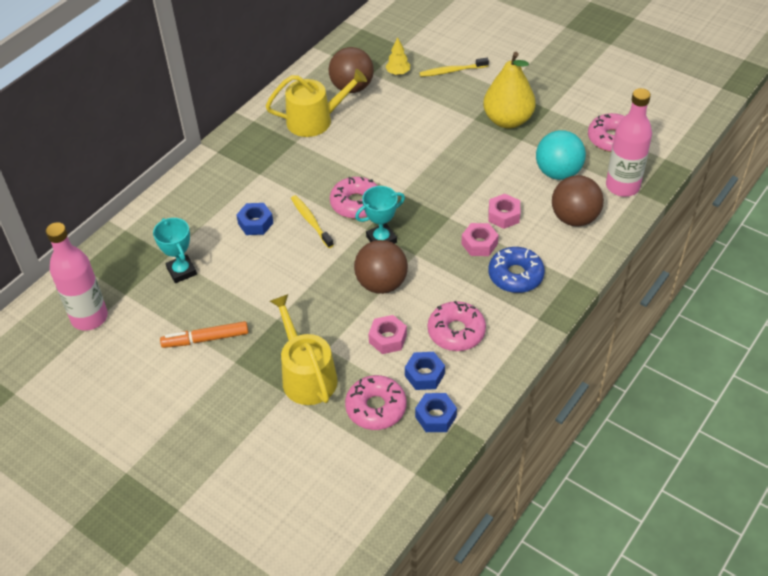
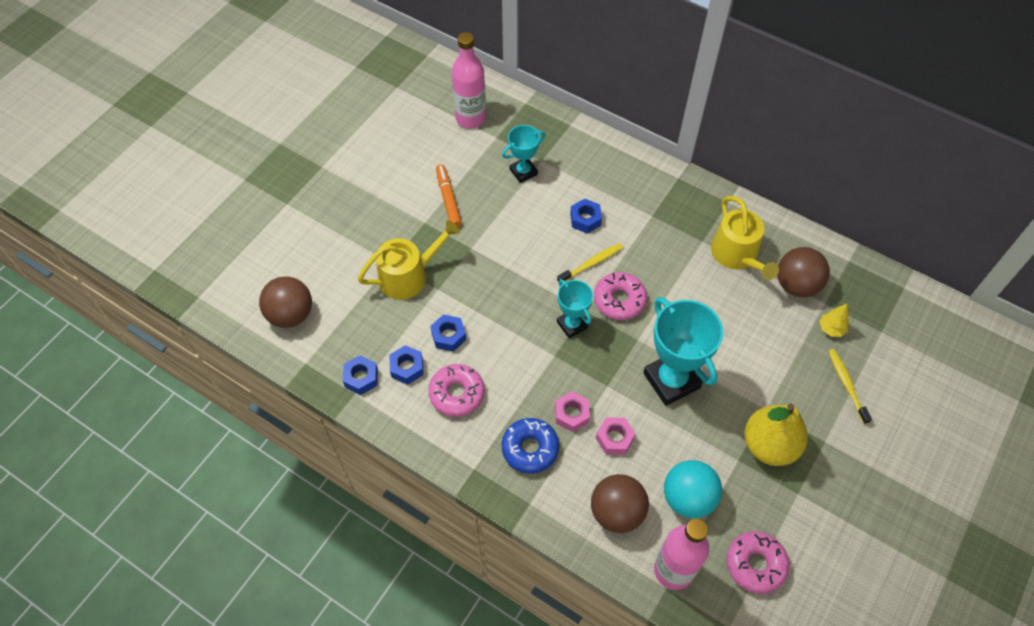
camera: 85 degrees right, 10 degrees up
pink donut [345,375,406,430] -> none
brown ball [354,240,408,294] -> brown ball moved to [259,276,312,328]
pink nut [368,315,407,354] -> blue nut [430,314,466,352]
none -> turquoise trophy [643,297,723,406]

